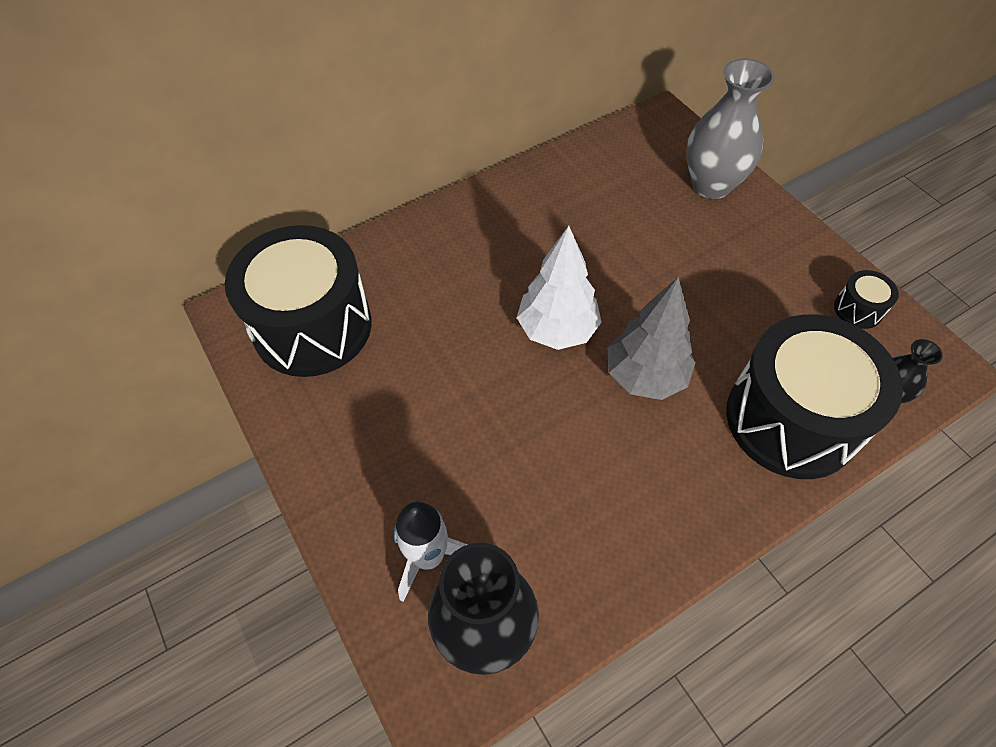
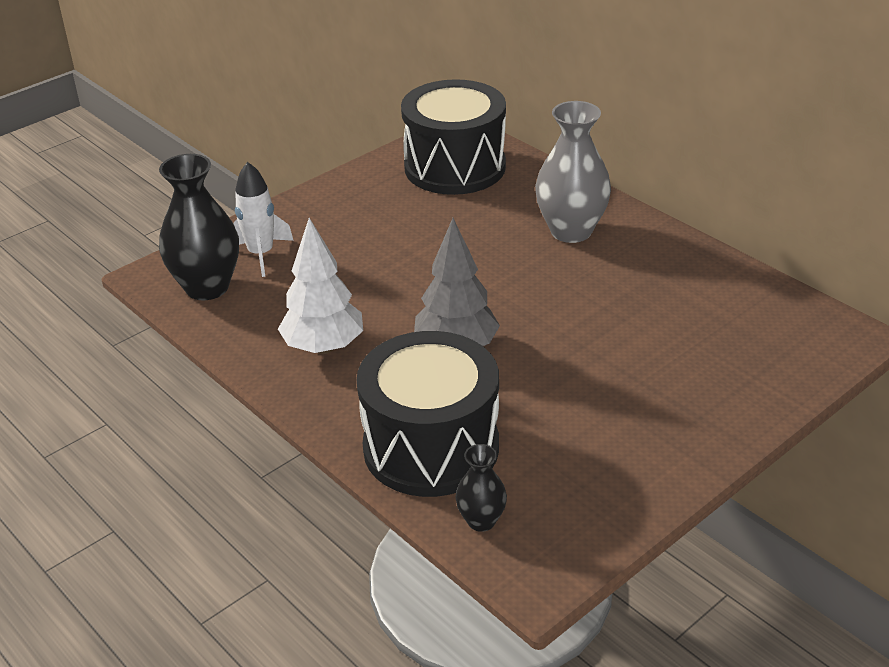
camera: 80 degrees right, 20 degrees down
white tree [517,226,602,350] -> white tree moved to [278,218,363,354]
grey vase [686,58,775,199] -> grey vase moved to [535,101,611,243]
black drum [834,270,899,329] -> none

